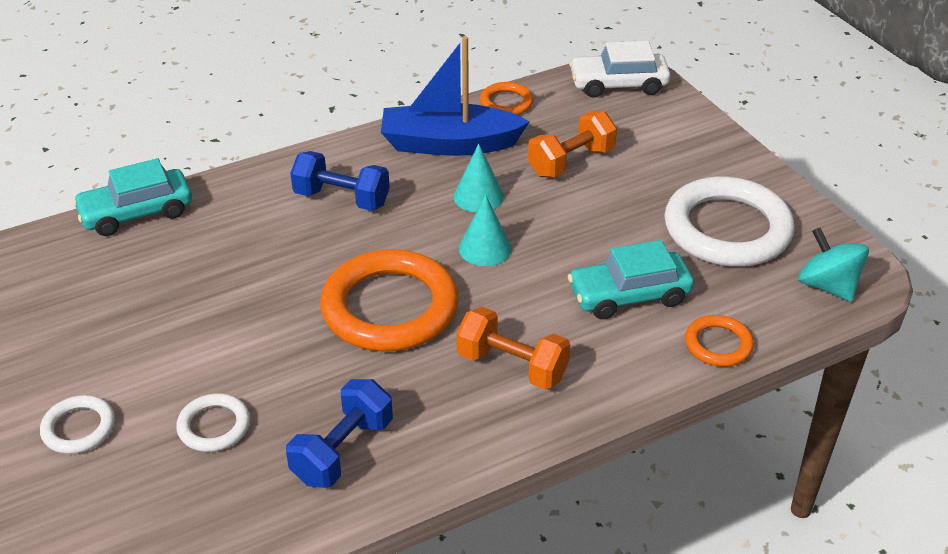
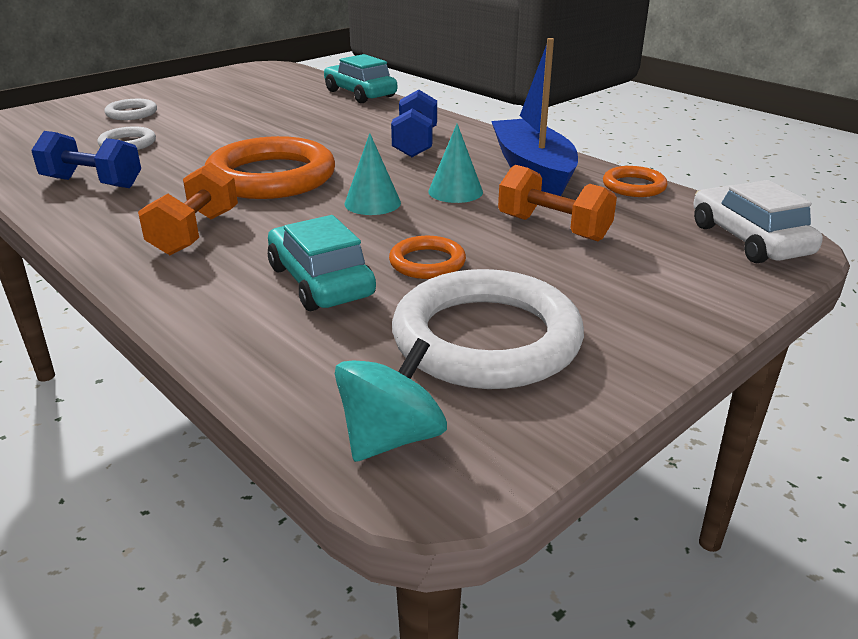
camera: 75 degrees right, 10 degrees down
orange ring [685,315,754,367] -> orange ring moved to [389,236,466,279]

